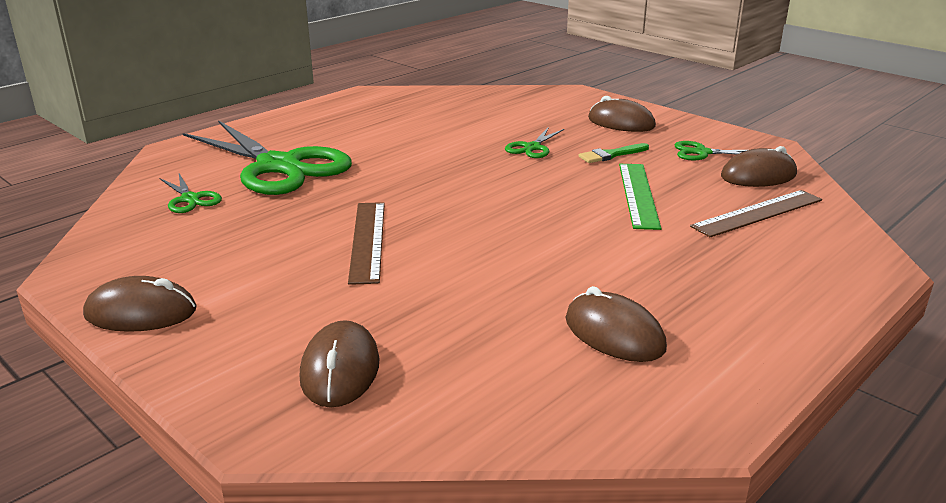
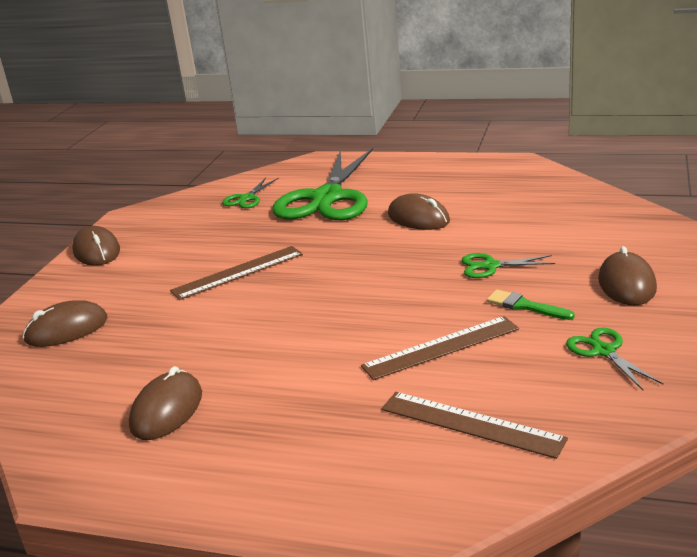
camera: 65 degrees right, 0 degrees up
green ruler [619,164,661,230] -> brown ruler [361,316,519,380]
brown mouse [721,146,797,187] -> brown mouse moved to [388,193,450,230]

